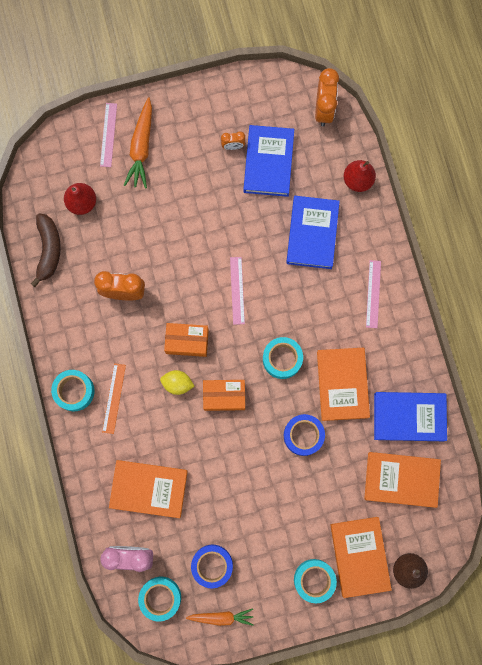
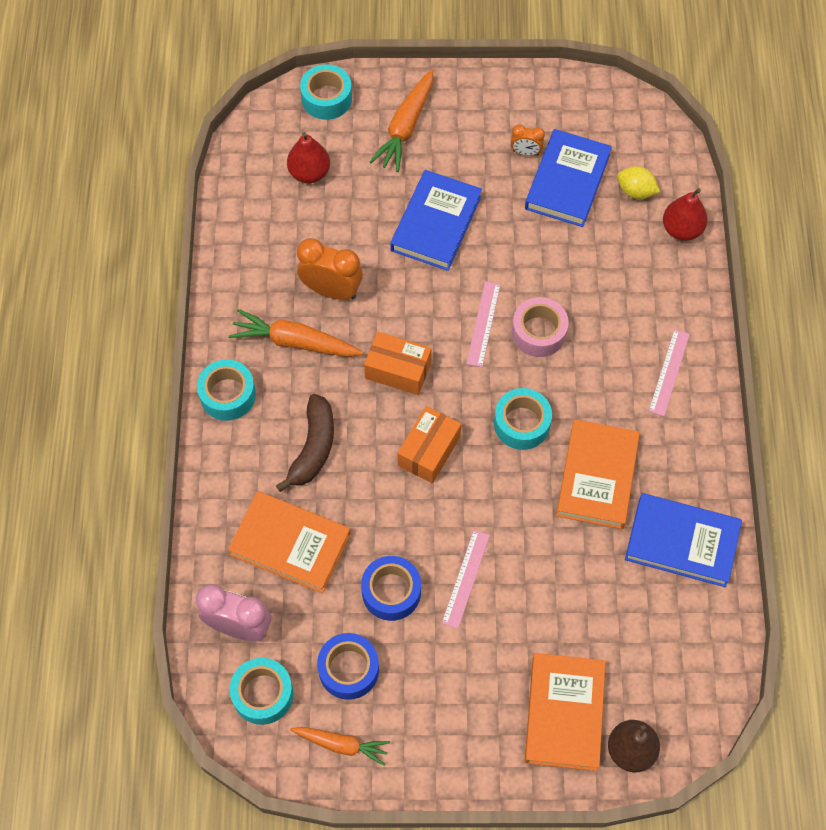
camera: 15 degrees right, 15 degrees down
brown banana [31,213,61,287] -> brown banana moved to [276,394,334,492]
pink ruler [100,103,117,167] -> pink ruler moved to [442,530,490,629]
orange ruler [102,363,126,434] -> none
yellow lemon [160,370,195,395] -> yellow lemon moved to [617,166,660,199]
orange box [203,380,245,411] -> orange box turned 75 degrees counterclockwise [398,406,461,484]
blue tape [284,414,325,456] -> blue tape moved to [361,556,421,621]
blue book [286,196,340,269] -> blue book moved to [390,170,482,271]
turquoise tape [294,559,337,603] -> turquoise tape moved to [300,64,352,120]
orange clock [315,68,339,126] -> none
orange book [364,452,441,508] -> none
none -> orange carrot [228,309,364,357]
none -> pink tape [512,297,569,357]

